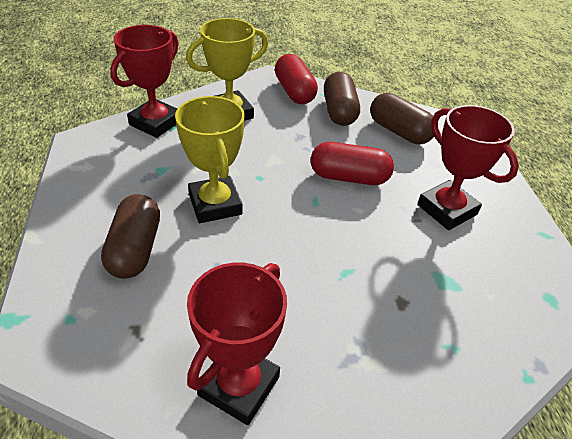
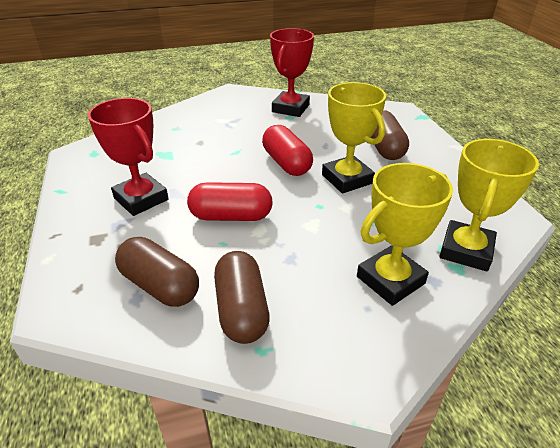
camera: 175 degrees right, 5 degrees down
red trophy [110,25,179,138] -> yellow trophy [439,139,539,271]
red capsule [275,54,318,104] -> red capsule moved to [262,125,313,176]

